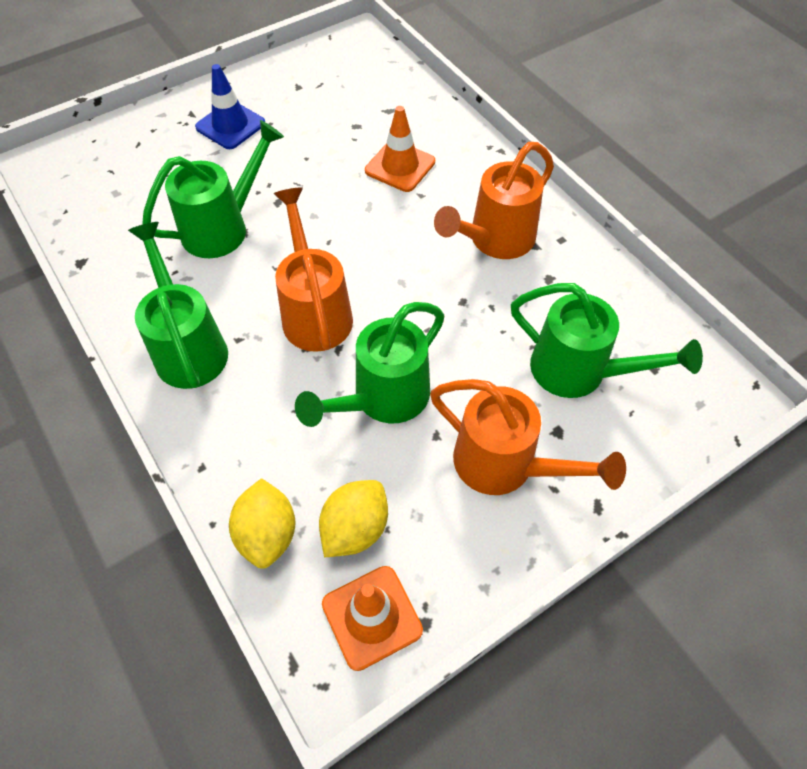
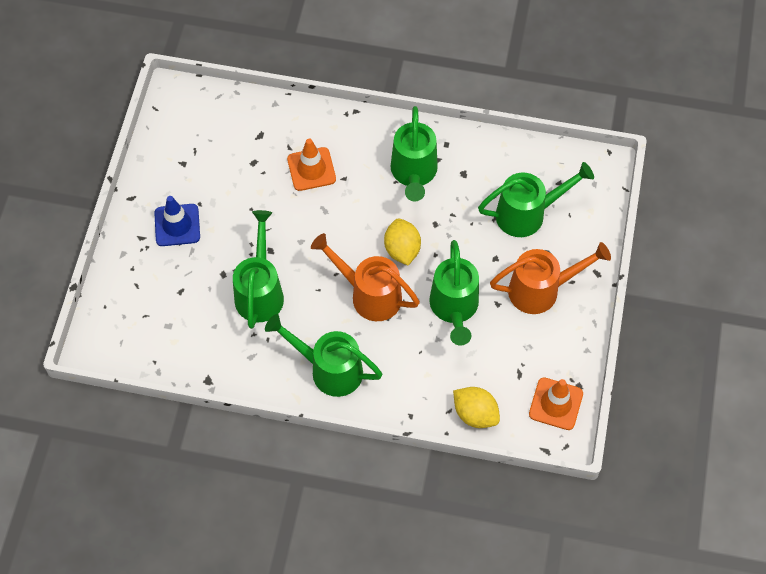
camera: 45 degrees left, 5 degrees up
yellow lemon [319,480,388,557] -> yellow lemon moved to [384,218,421,265]
orange watering can [434,142,554,259] -> green watering can [391,106,438,201]

